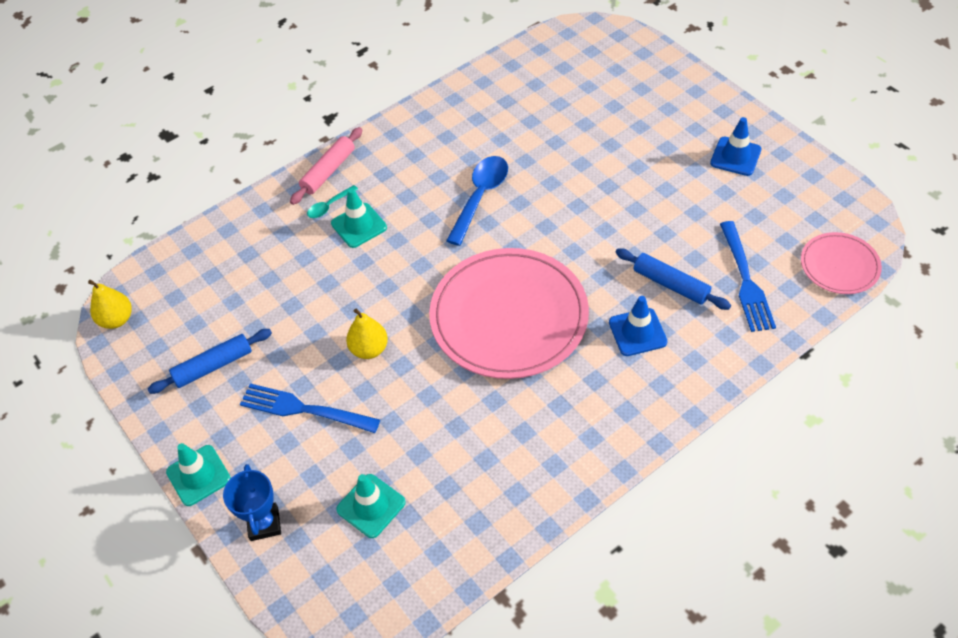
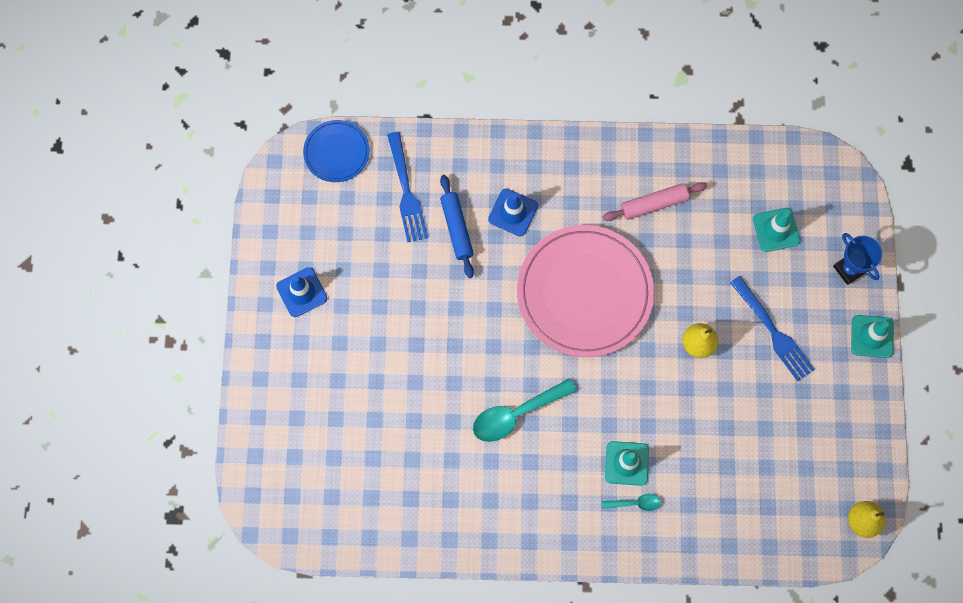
camera: 145 degrees left, 20 degrees up
blue rolling pin [148,329,272,394] -> none
blue trophy [223,464,281,541] -> blue trophy turned 60 degrees counterclockwise [833,233,882,285]
pink rolling pin [290,127,362,205] -> pink rolling pin moved to [603,182,707,221]
blue spoon [446,156,508,246] -> turquoise spoon [473,378,576,442]
blue fork [720,221,776,332] -> blue fork turned 135 degrees clockwise [387,132,428,242]
pink plate [801,232,882,294] -> blue plate [303,120,370,182]

